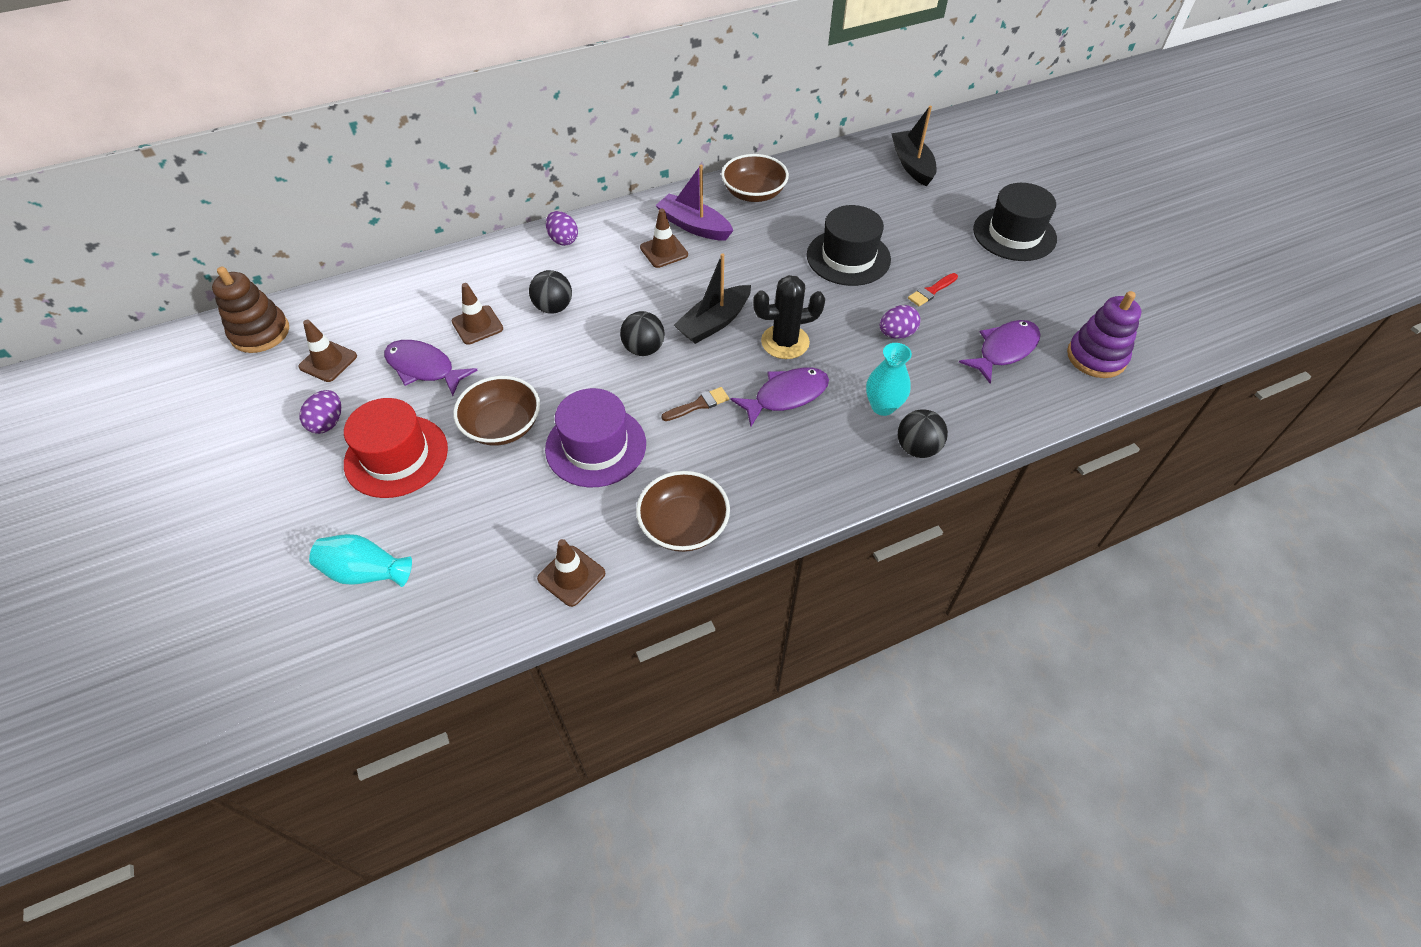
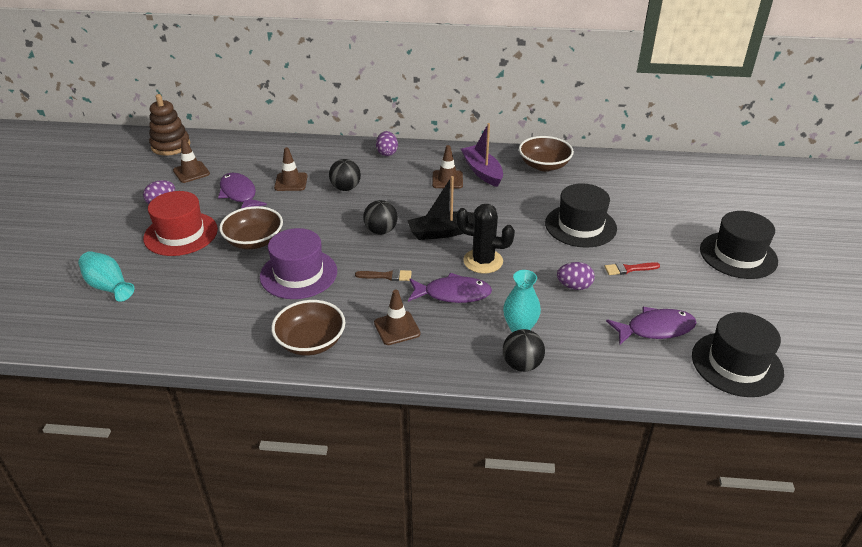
camera: 30 degrees right, 15 degrees down
brown traffic cone [537,539,605,607] -> brown traffic cone moved to [374,290,421,345]
black boat [891,106,937,187] -> none
purple stacking toy [1067,291,1141,378] -> black hat [692,312,784,397]

